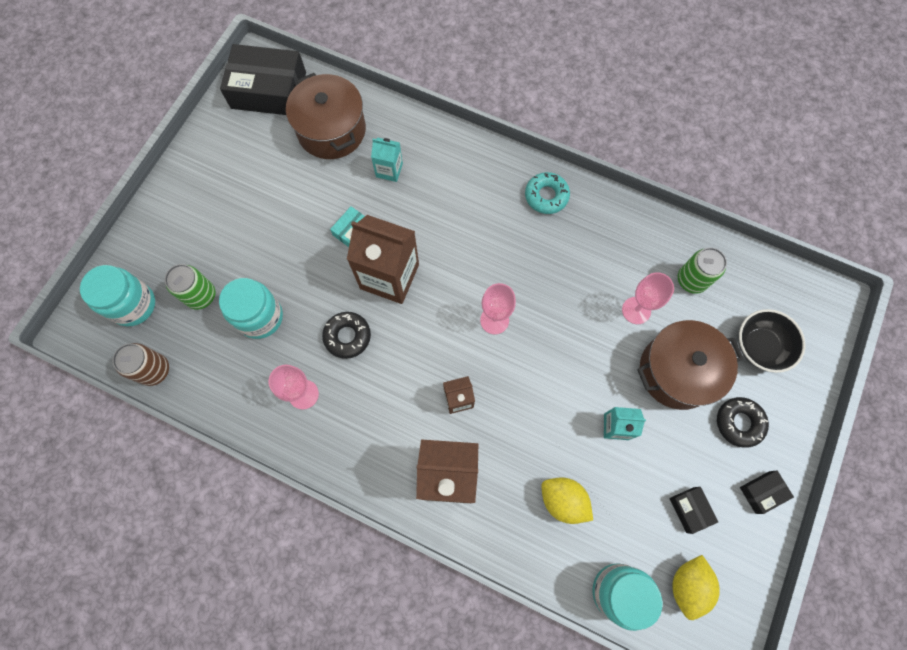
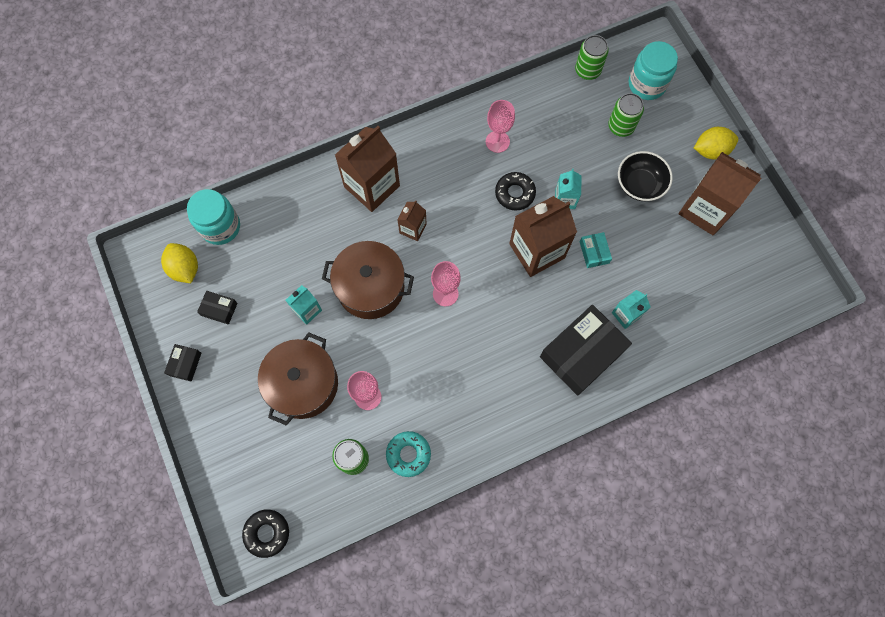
camera: 130 degrees right, 0 degrees up
brown can [113,343,169,386] -> green can [575,35,609,80]
turquoise jar [219,278,283,339] -> none
black box [220,44,306,115] -> black box moved to [540,305,632,396]
brown pot [286,73,366,159] -> brown pot moved to [322,241,414,319]
turquoise donut [525,172,570,214] -> turquoise donut moved to [386,431,431,477]
yellow lemon [541,477,593,524] -> yellow lemon moved to [694,127,738,160]
black donut [717,397,769,448] -> black donut moved to [242,510,289,558]
black bowl [739,309,805,373] -> black bowl moved to [618,151,673,201]
none -> turquoise carton [555,169,581,209]
none -> brown carton [679,152,761,235]

